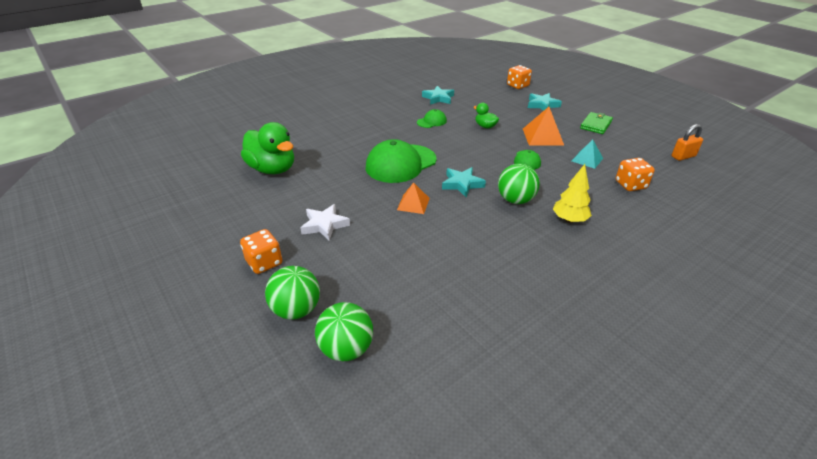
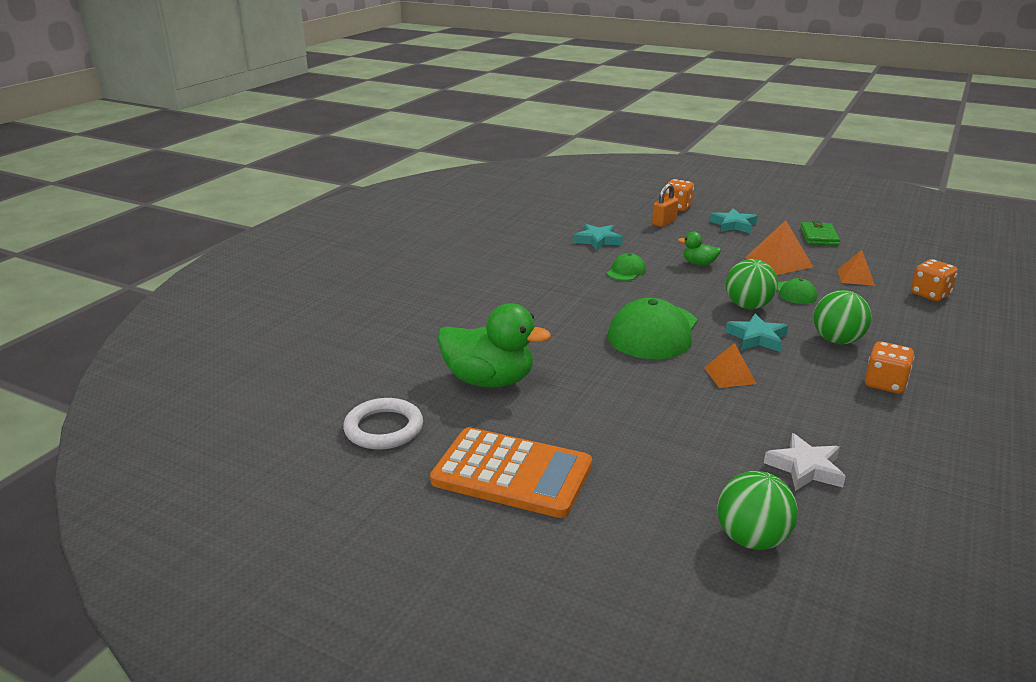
camera: 25 degrees left, 10 degrees down
orange dice [240,229,282,274] -> orange dice moved to [865,341,914,394]
white star [301,204,350,241] -> white star moved to [764,433,846,491]
green ball [315,302,373,361] -> green ball moved to [726,259,778,309]
yellow tree [553,164,592,223] -> none
turquoise pyramid [572,140,603,169] -> orange pyramid [837,250,875,286]
orange padlock [671,124,703,161] -> orange padlock moved to [652,183,678,227]
none -> white ring [343,398,423,449]
none -> orange calculator [430,427,592,518]

